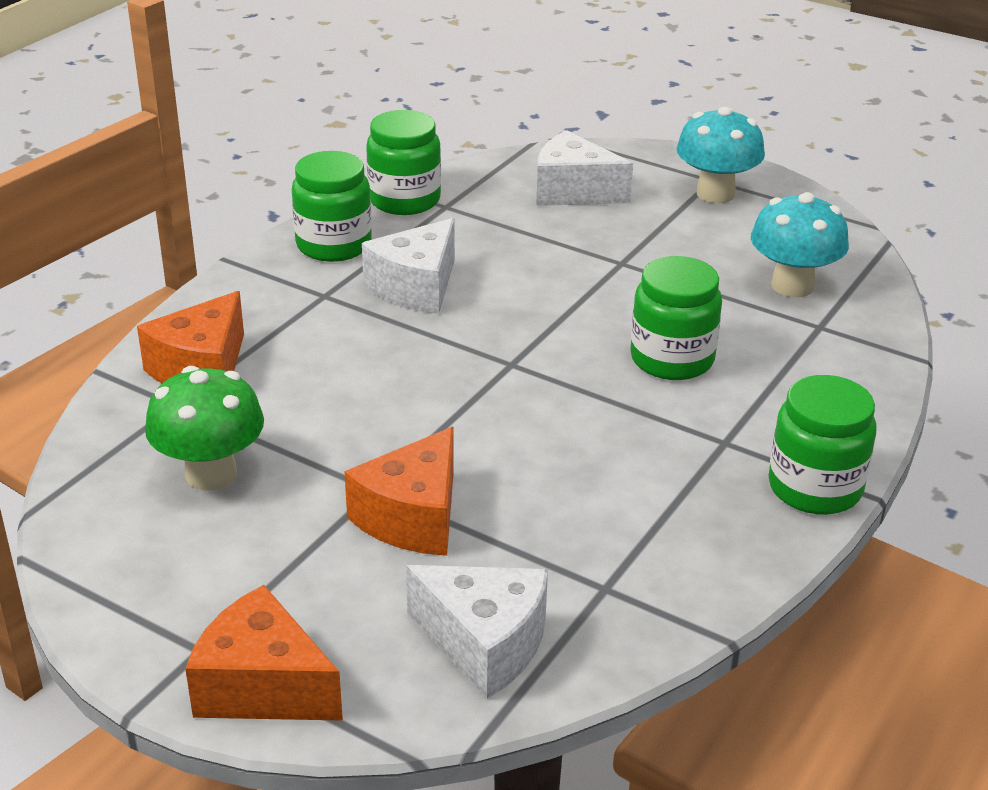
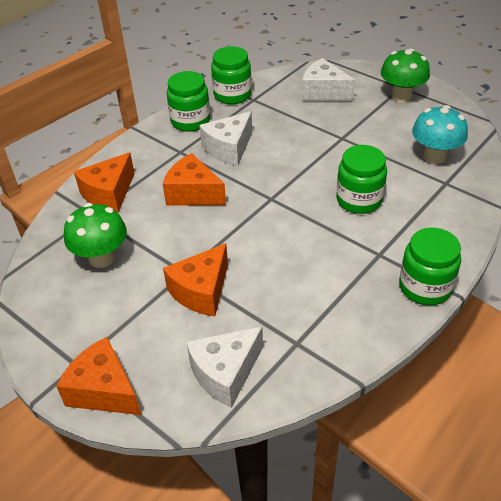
camera: 10 degrees right, 10 degrees up
white cheese [406,565,548,699] -> white cheese turned 105 degrees clockwise [186,326,263,408]
turquoise mushroom [676,107,765,203] -> green mushroom [381,49,430,102]
none -> orange cheese [163,153,226,205]

